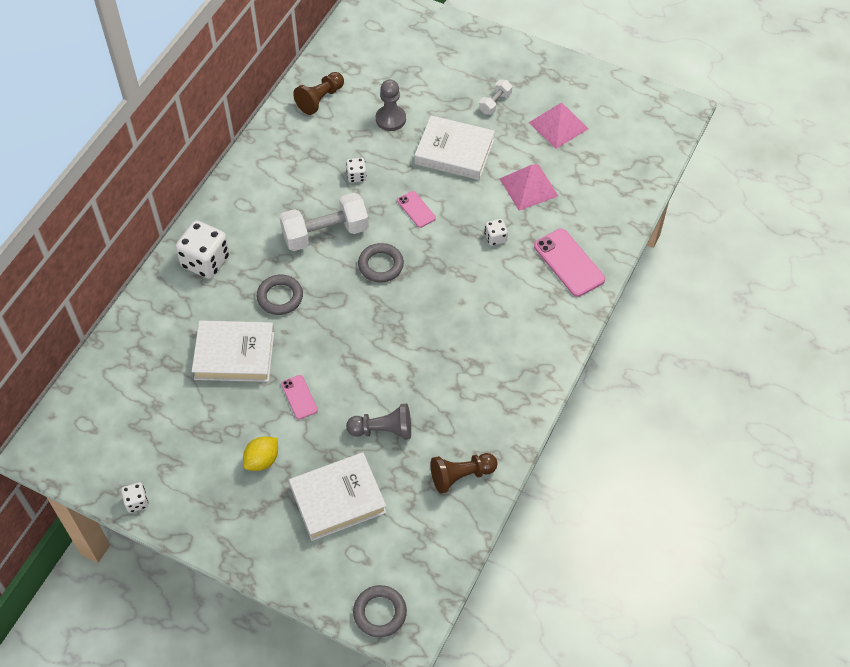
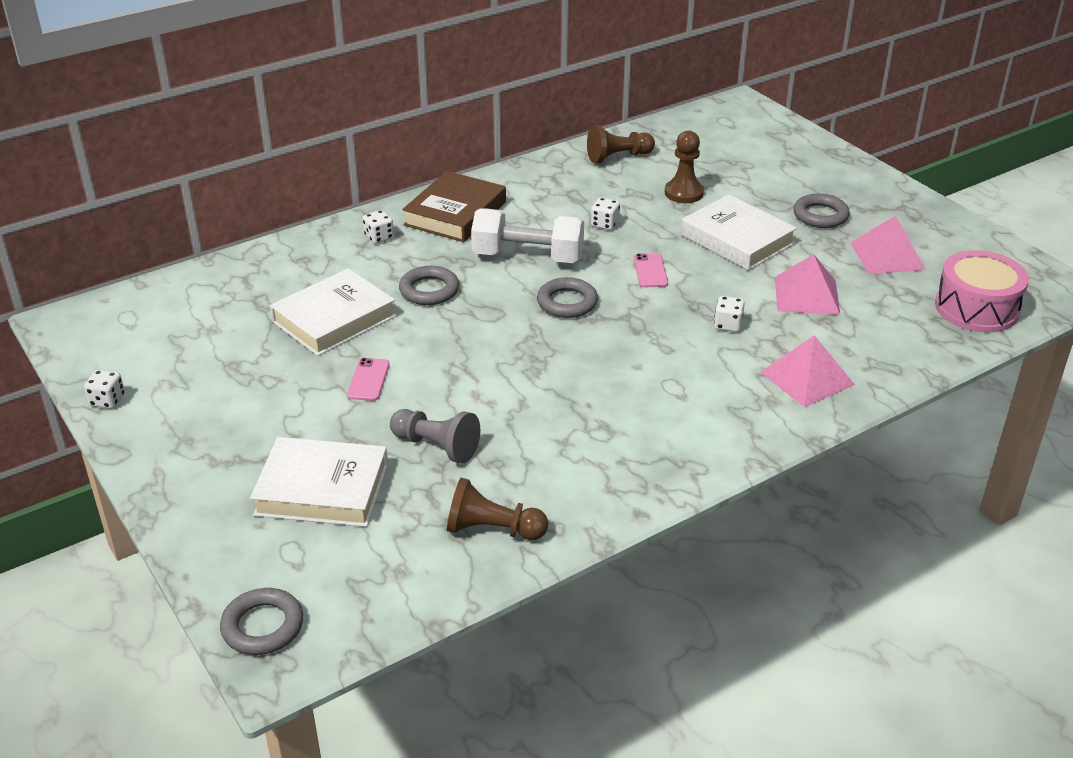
camera: 30 degrees right, 20 degrees down
white dice [175,220,230,279] -> white dice [363,210,394,244], size x0.49
white book [192,320,275,382] -> white book turned 75 degrees counterclockwise [270,268,396,356]
yellow lemon [243,437,278,471] -> none
grey pawn [376,79,406,131] -> brown pawn [665,131,704,203]
white dumbbell [479,80,512,115] -> grey ring [793,194,850,228]
pink phone [534,229,605,297] -> pink pyramid [761,335,855,408]
none -> brown book [402,171,506,242]
none -> pink drum [935,250,1029,332]

